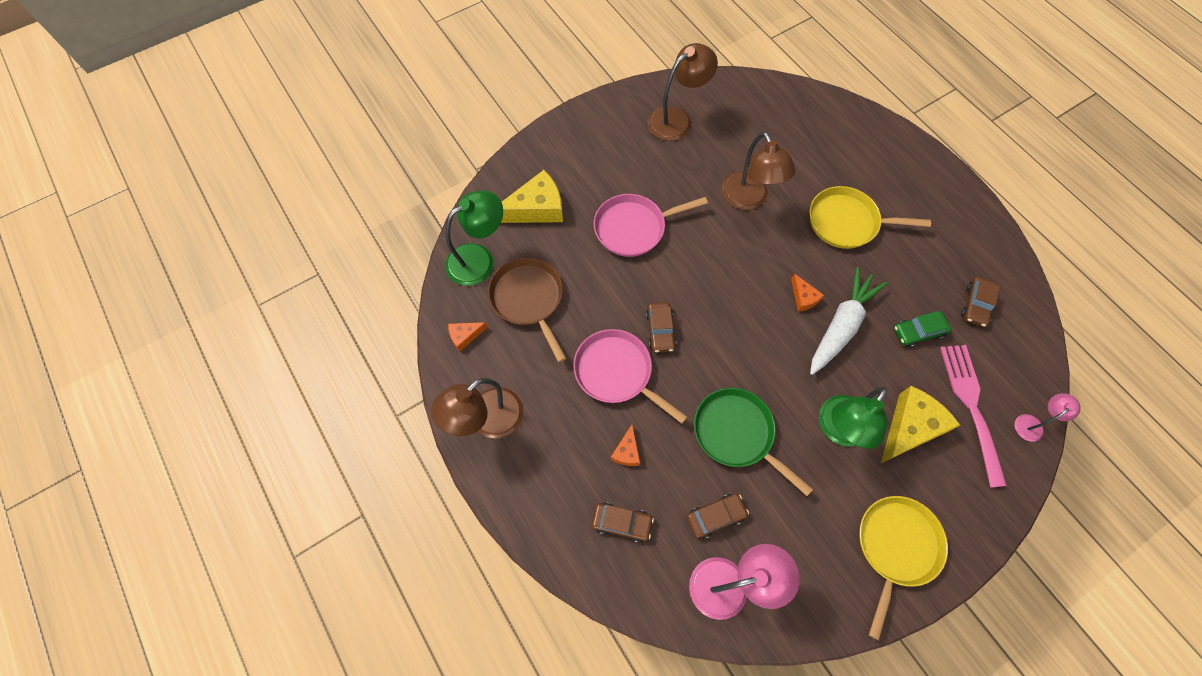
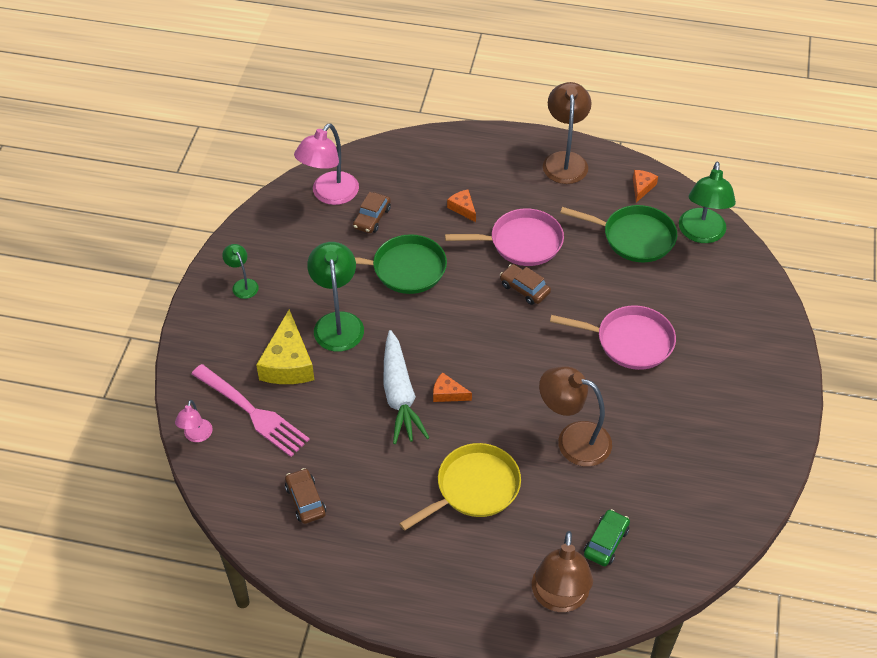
camera: 135 degrees right, 15 degrees down
brown pan [488,257,566,362] -> green pan [560,205,677,262]
yellow cheese [501,170,563,223] -> none
brown car [591,502,654,543] -> none
pink pan [594,194,708,257] -> pink pan turned 75 degrees clockwise [550,305,676,370]
brown lamp [648,43,718,141] -> brown lamp moved to [532,531,593,612]
yellow pan [859,496,948,640] -> green lamp [222,244,259,299]
green car [894,311,951,347] -> green car moved to [584,509,630,566]

